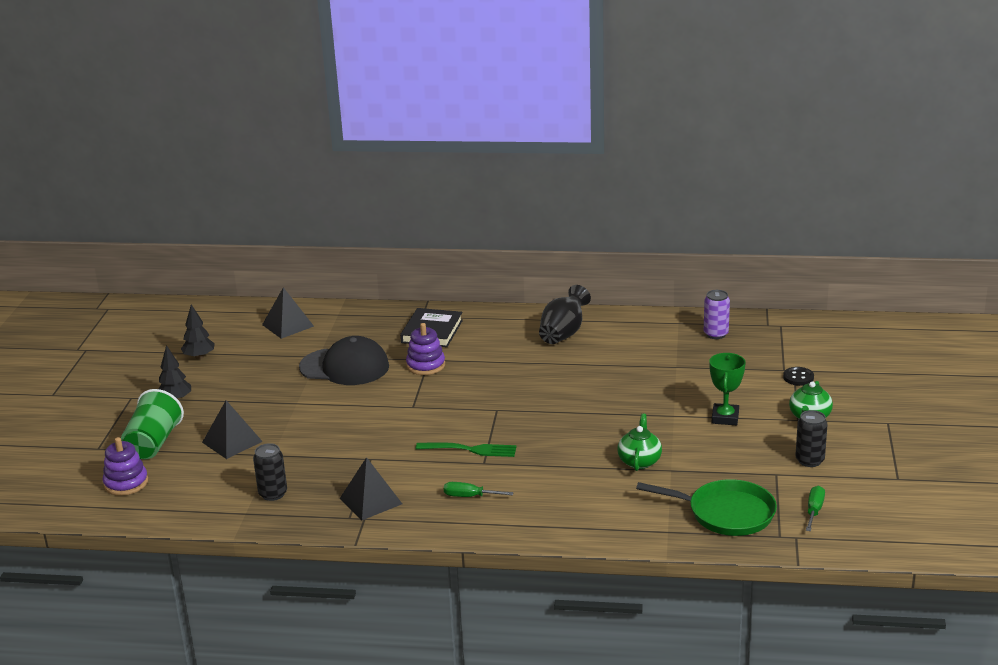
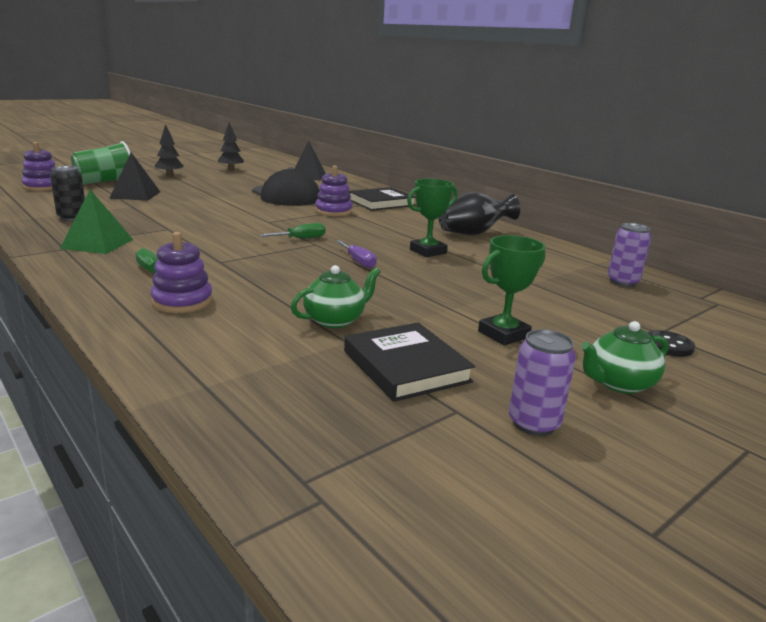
camera: 40 degrees right, 5 degrees down
black pyramid [339,457,402,520] -> green pyramid [60,190,133,254]
green fork [416,443,517,457] -> none
green pan [636,479,777,536] -> none
black can [795,410,828,467] -> purple can [509,329,576,436]
green screwdriver [806,486,825,531] -> green screwdriver moved to [259,223,326,239]
none -> purple stacking toy [150,232,213,313]
none -> purple screwdriver [335,240,377,268]
none -> black book [344,322,475,402]
none -> green trophy [407,179,458,257]

